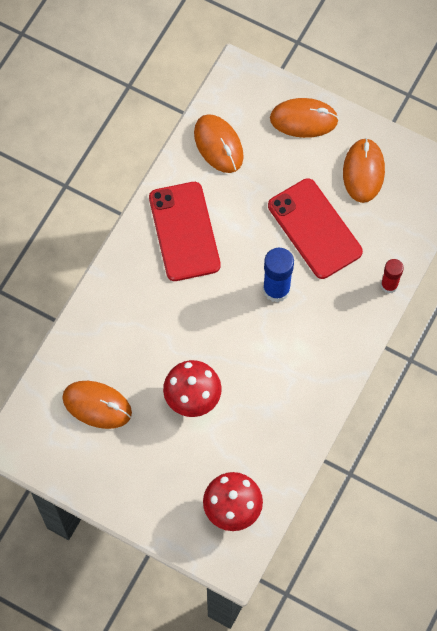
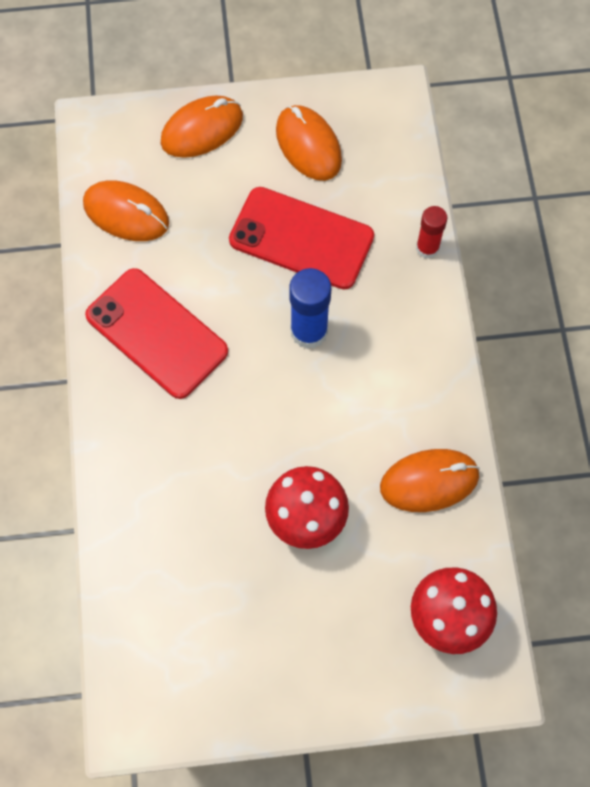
camera: 35 degrees left, 0 degrees up
orange mouse [62,381,132,429] -> orange mouse moved to [380,449,480,512]

